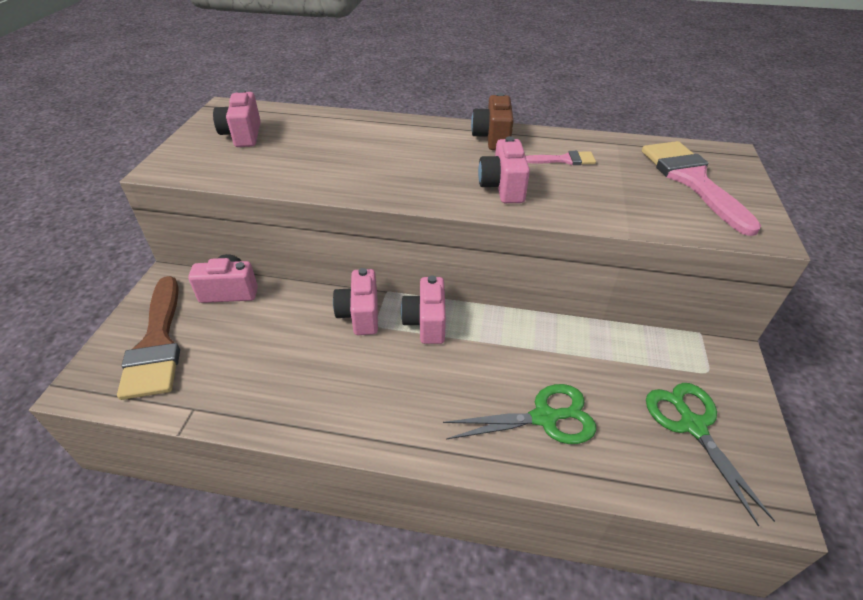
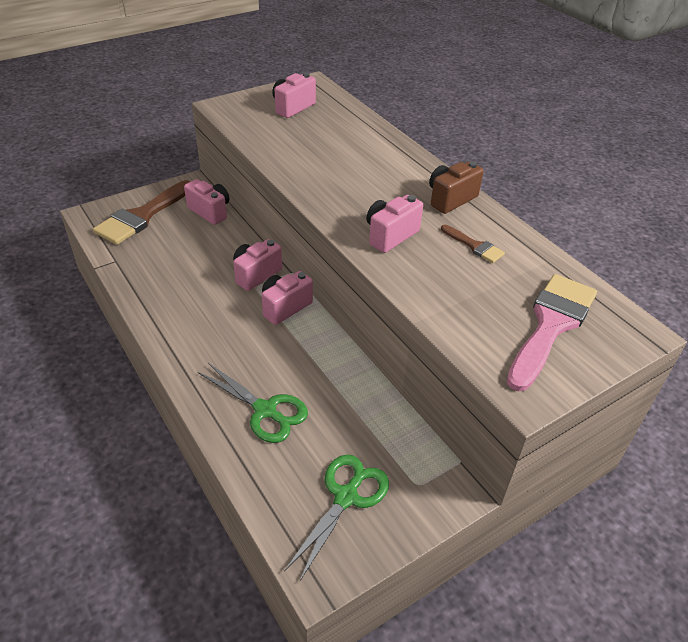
camera: 45 degrees right, 0 degrees up
pink brush [526,151,596,165] -> brown brush [441,225,505,263]

